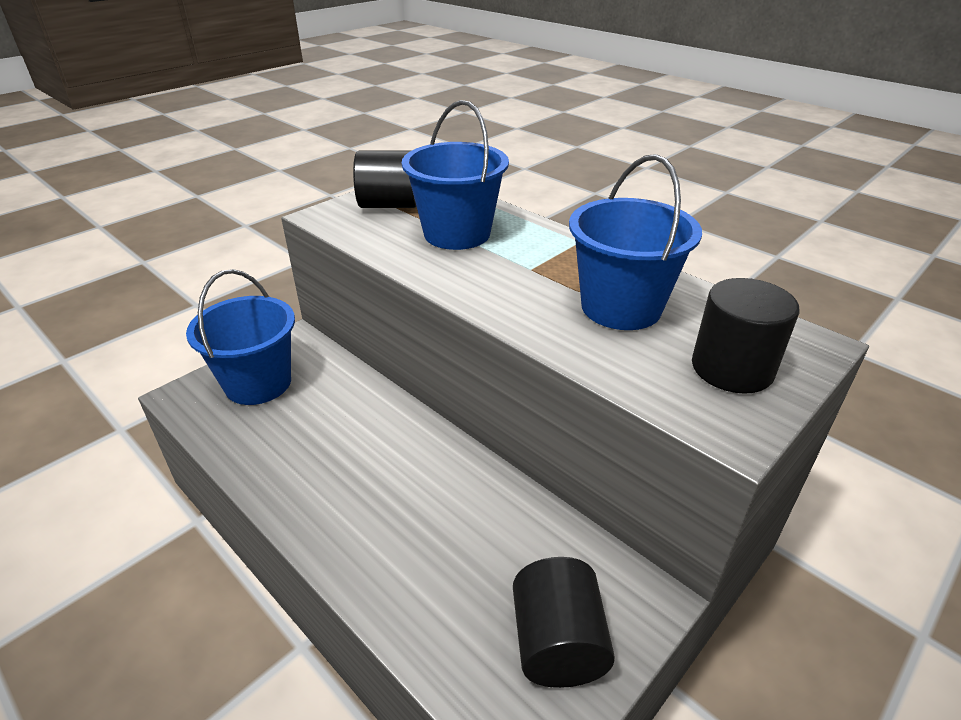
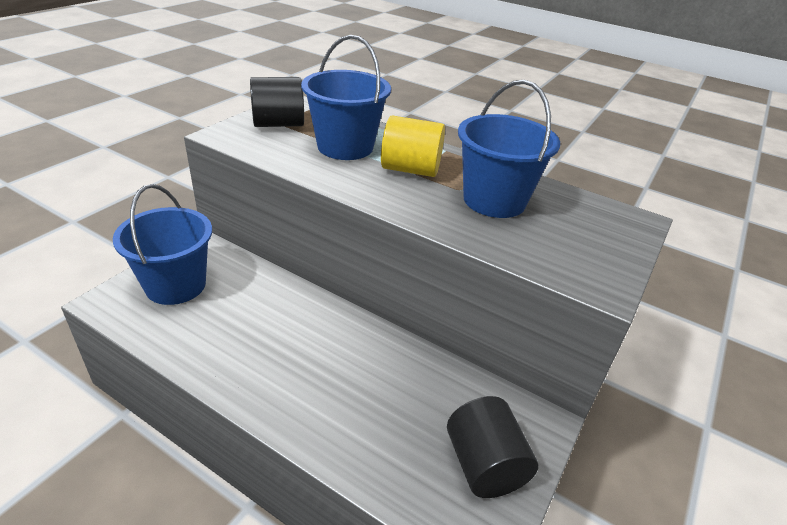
camera: 15 degrees left, 0 degrees up
black cylinder [692,278,799,394] -> none
none -> yellow cylinder [381,115,445,177]

